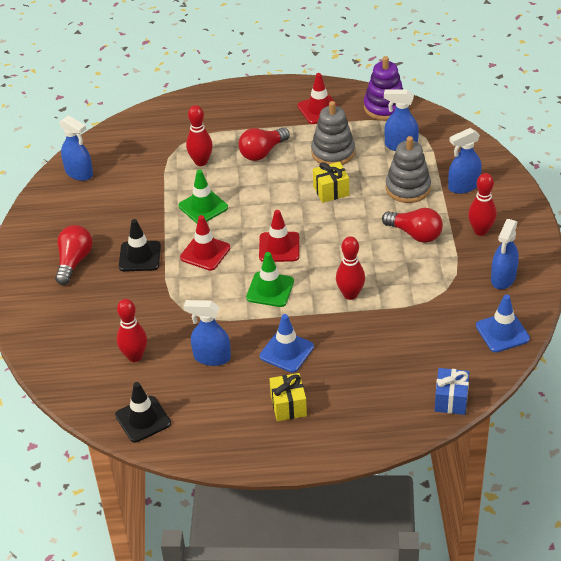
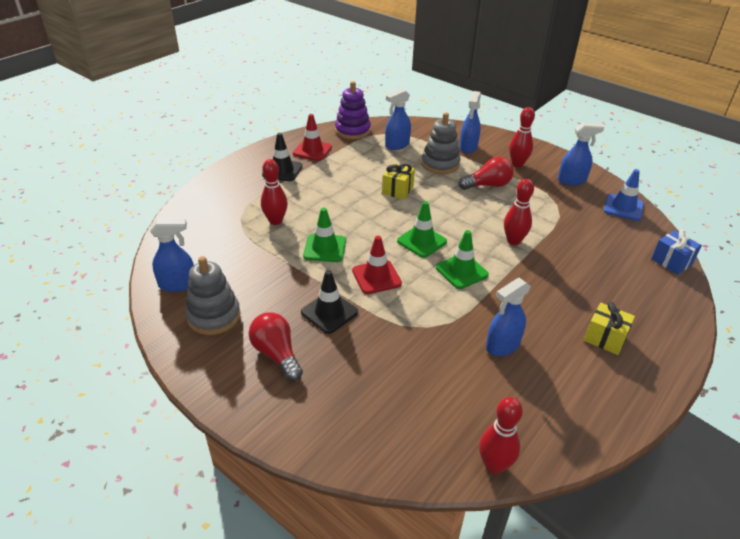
camera: 50 degrees left, 5 degrees down
black traffic cone [115,382,171,442] -> black traffic cone moved to [262,133,303,181]
red bowling pin [116,299,147,362] -> red bowling pin moved to [479,397,523,474]
red light bulb [238,127,290,161] -> none
red traffic cone [259,210,299,262] -> green traffic cone [397,201,447,258]
blue traffic cone [260,314,314,373] -> none
grey stacking toy [311,101,355,165] -> grey stacking toy moved to [185,256,241,335]
blue spray bottle [491,219,519,289] -> blue spray bottle turned 75 degrees counterclockwise [558,122,604,186]

